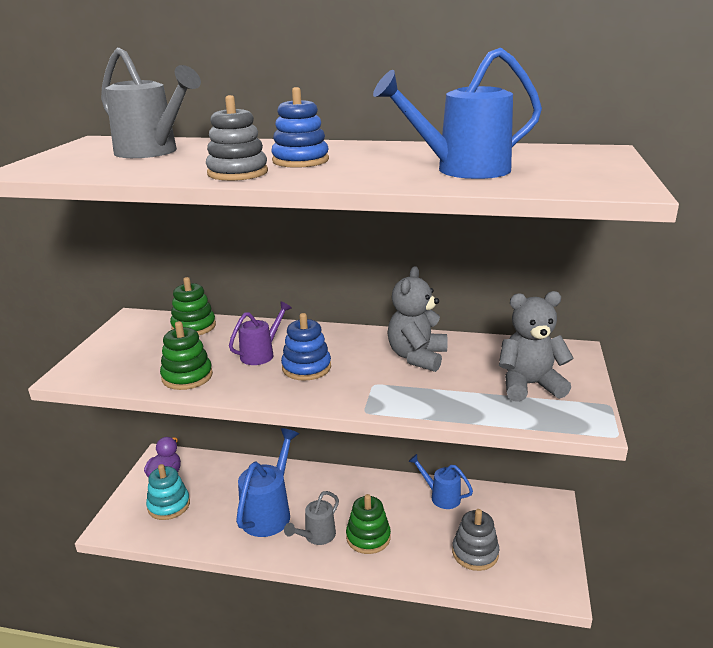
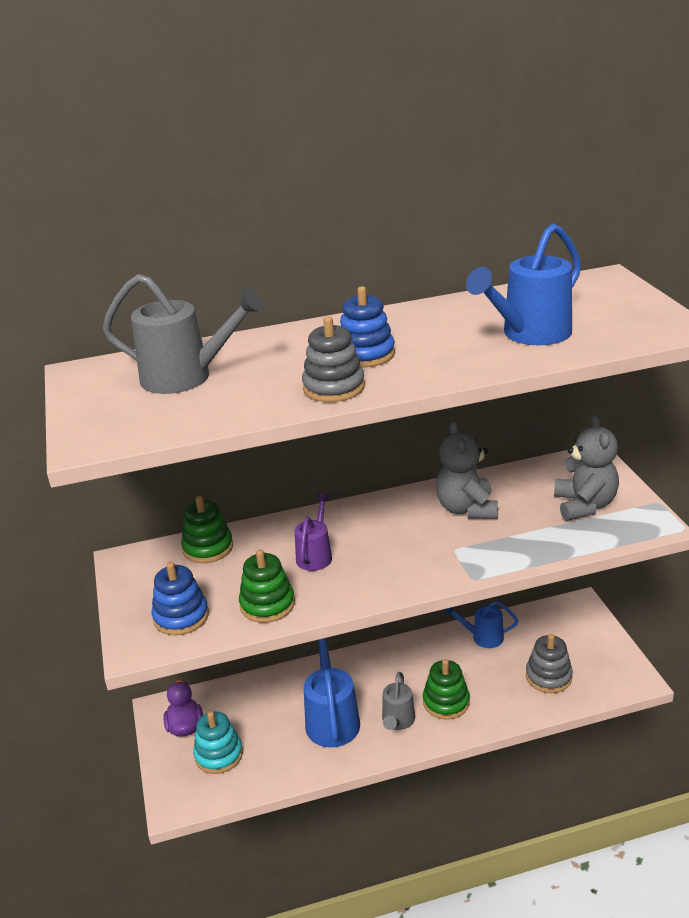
camera: 25 degrees left, 5 degrees up
blue stacking toy [281,313,331,381] -> blue stacking toy moved to [152,562,209,636]
grey teddy bear [499,291,574,402] -> grey teddy bear turned 120 degrees clockwise [554,415,619,521]

